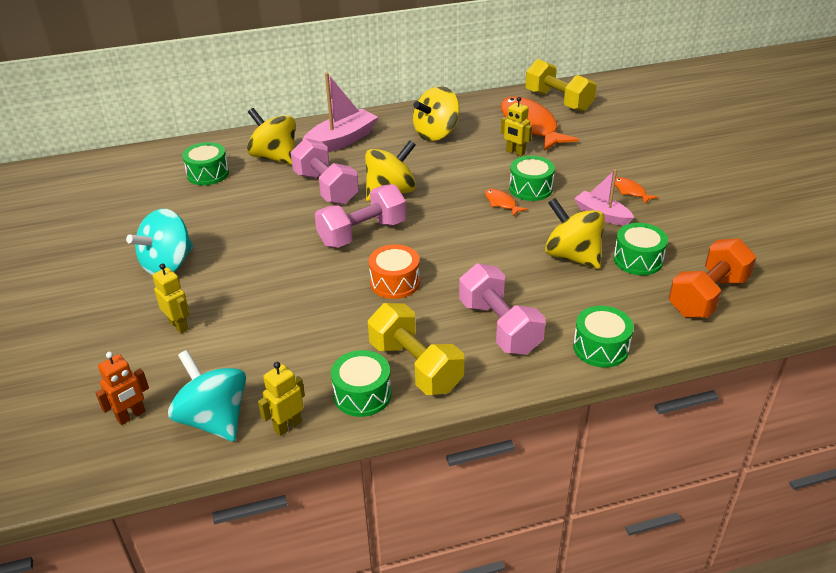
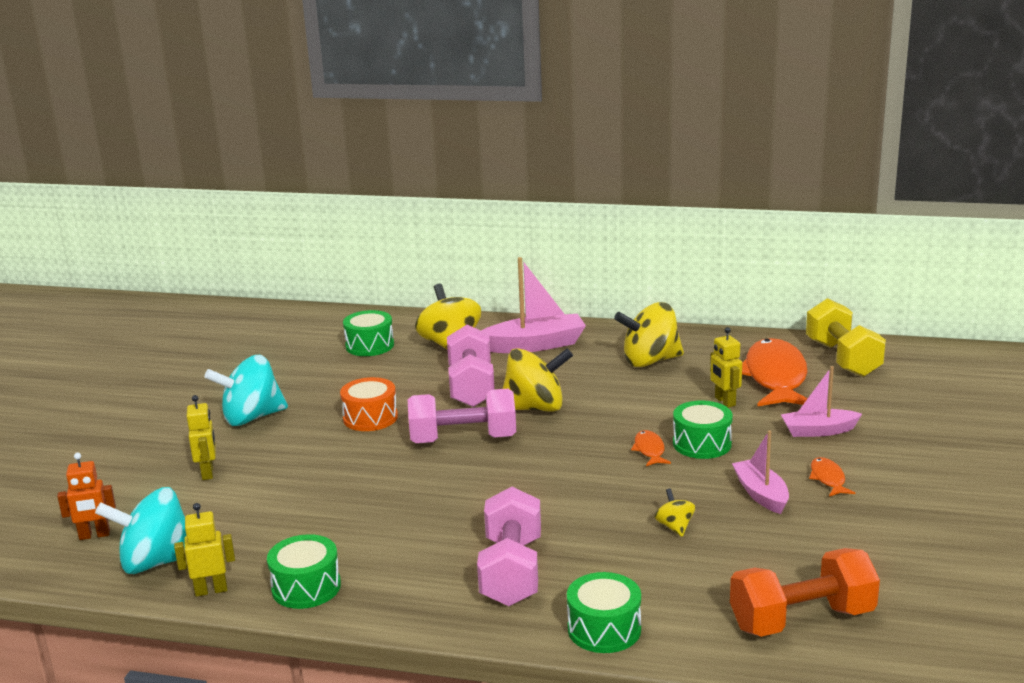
camera: 30 degrees right, 15 degrees down
turquoise spinning top [168,350,246,441] -> turquoise spinning top turned 90 degrees counterclockwise [95,487,186,574]
yellow dumbbell [368,303,464,395] -> none
orange drum [369,244,420,299] -> orange drum moved to [340,377,398,431]
yellow spinning top [545,198,605,269] -> yellow spinning top [655,489,695,537], size x0.46
green drum [613,223,668,275] -> none
none -> pink boat [781,366,862,437]

